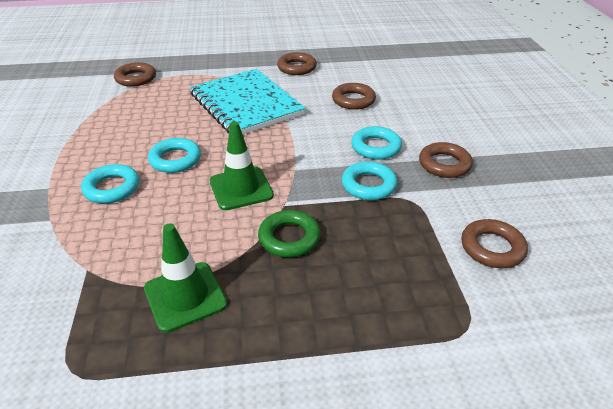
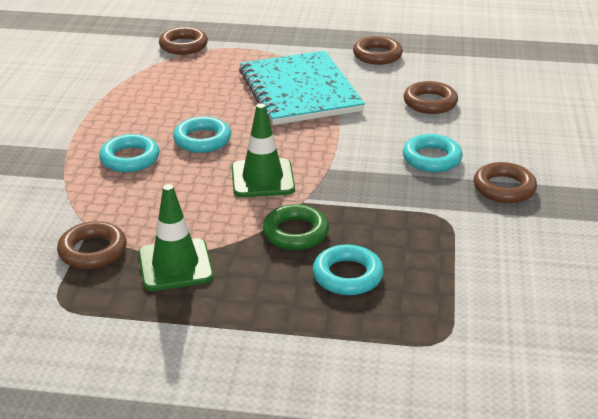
camera: 15 degrees right, 5 degrees down
turquoise ring [342,161,397,200] -> turquoise ring moved to [313,244,384,295]
brown ring [461,219,528,268] -> brown ring moved to [57,221,127,269]

